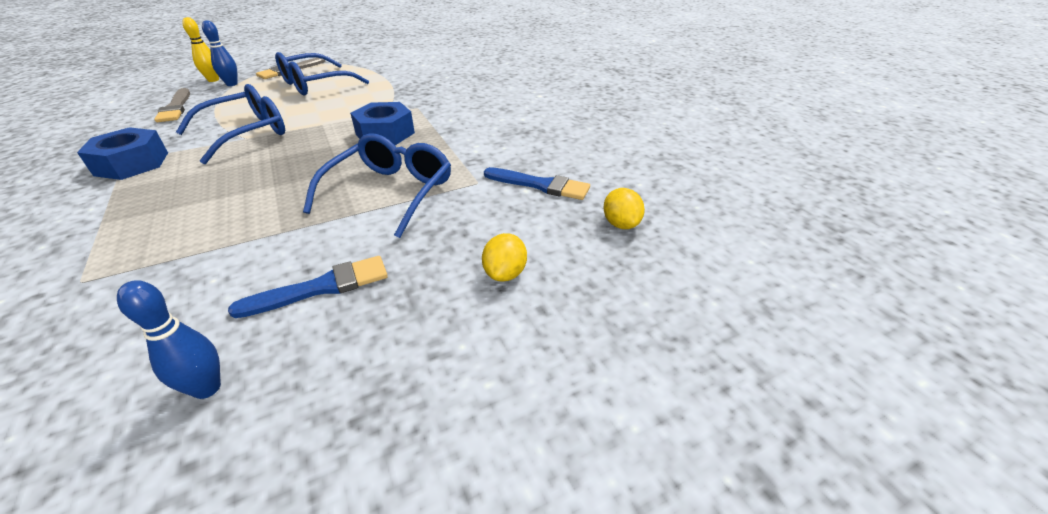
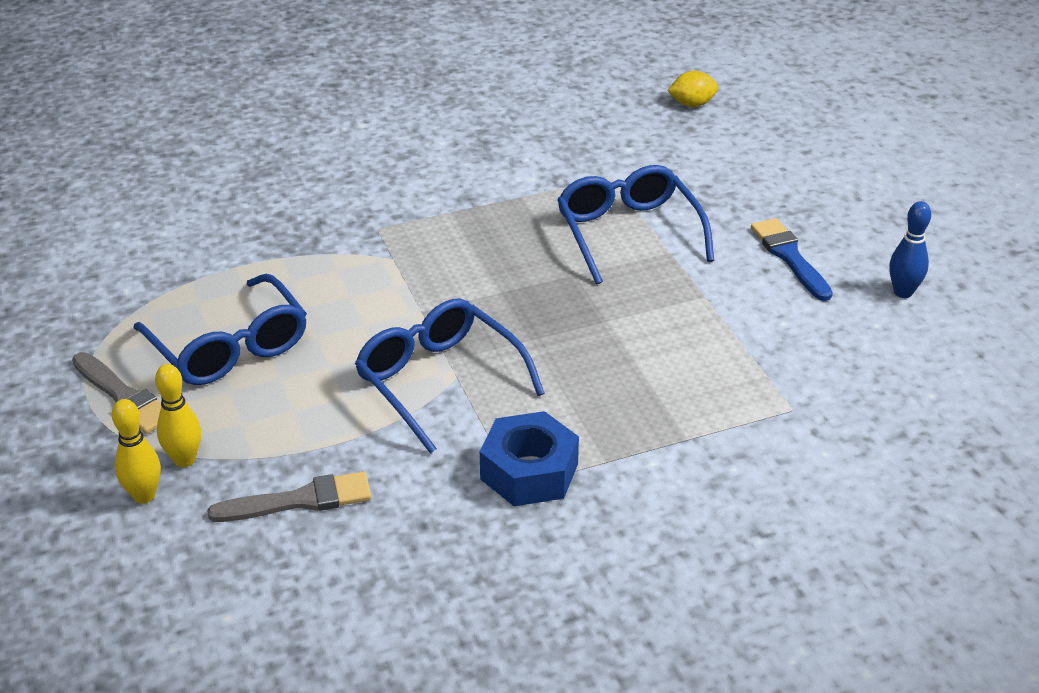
camera: 85 degrees left, 0 degrees up
blue bowling pin [202,20,238,86] -> yellow bowling pin [155,364,201,467]
blue glasses [303,133,451,238] -> blue glasses turned 45 degrees clockwise [557,165,714,284]
blue nut [350,102,415,145] -> none
yellow lemon [482,233,527,282] -> none
blue brush [484,167,590,200] -> none

